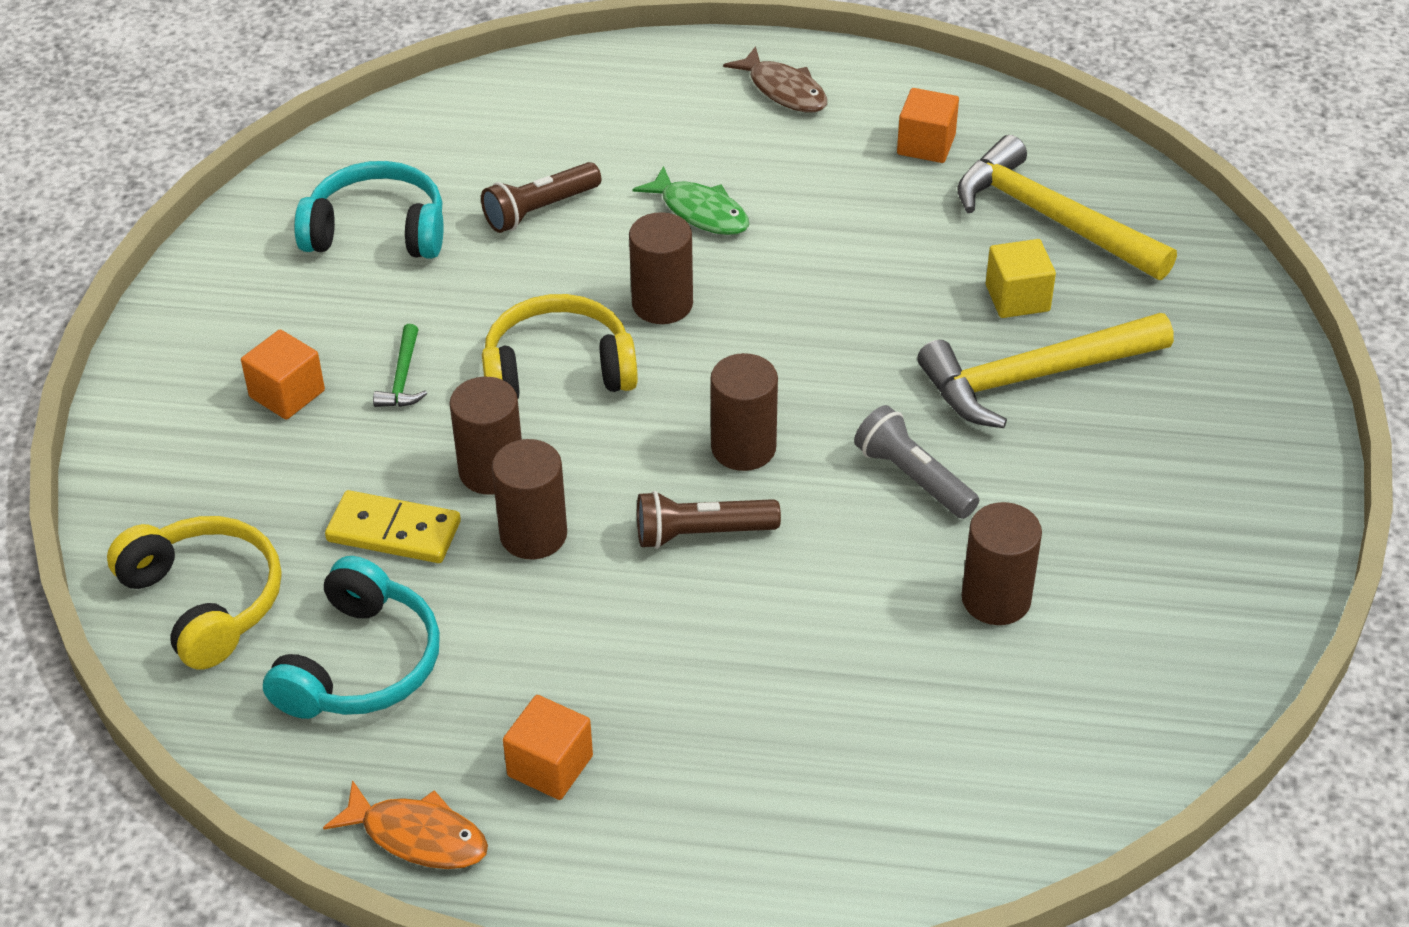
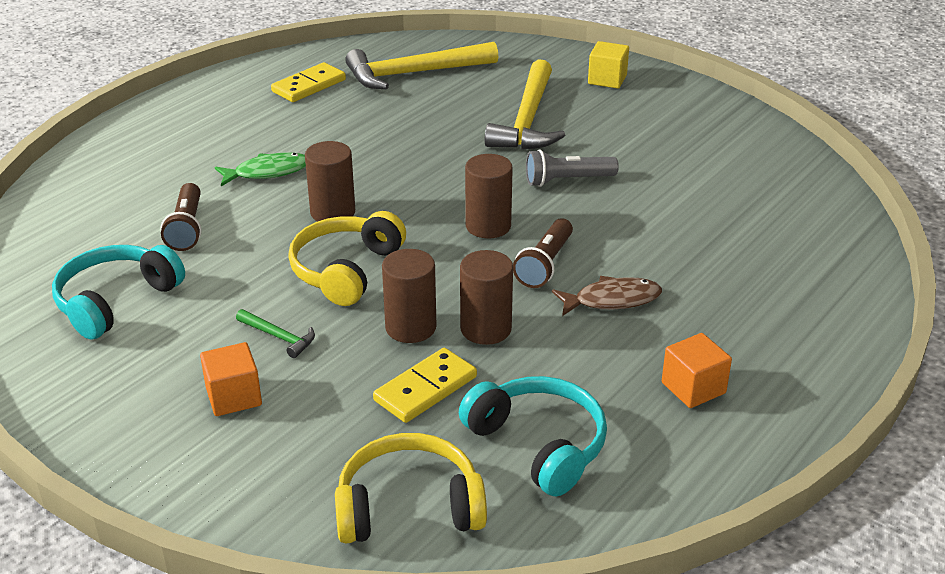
camera: 60 degrees left, 10 degrees down
orange fish [323,780,488,869] -> none
brown fish [723,46,827,113] -> brown fish moved to [552,276,662,316]
orange cube [897,88,959,163] -> yellow domino [271,62,346,102]
brown cylinder [962,502,1042,625] -> none
yellow cube [986,239,1056,318] -> yellow cube moved to [588,41,629,89]

